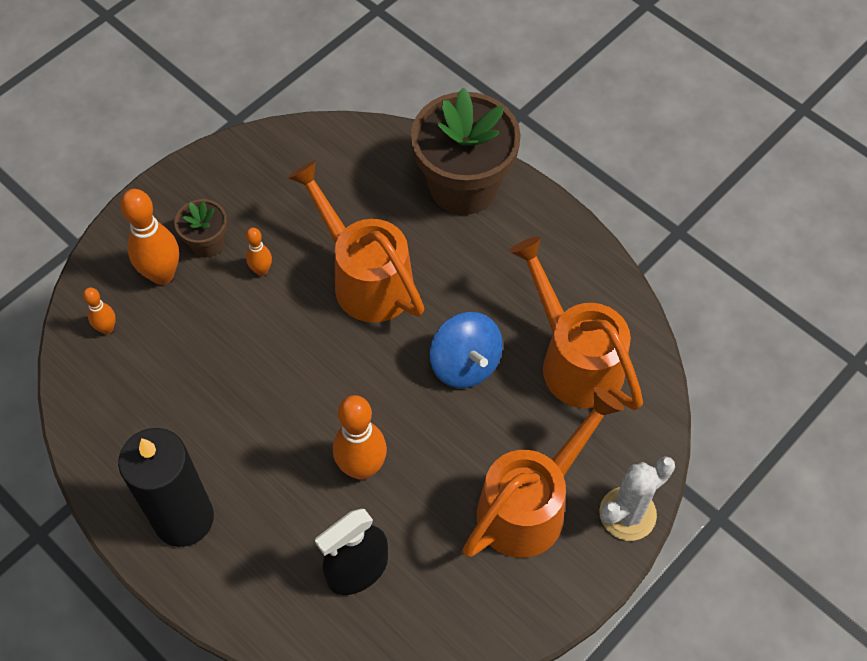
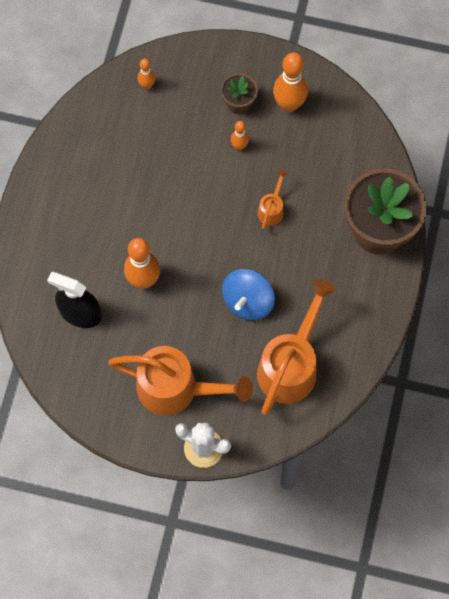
camera: 60 degrees right, 10 degrees up
black candle [118,428,214,547] -> none
orange bowling pin [120,189,179,285] -> orange bowling pin moved to [273,53,308,112]
orange watering can [287,161,424,323] -> orange watering can [258,169,288,230], size x0.46

